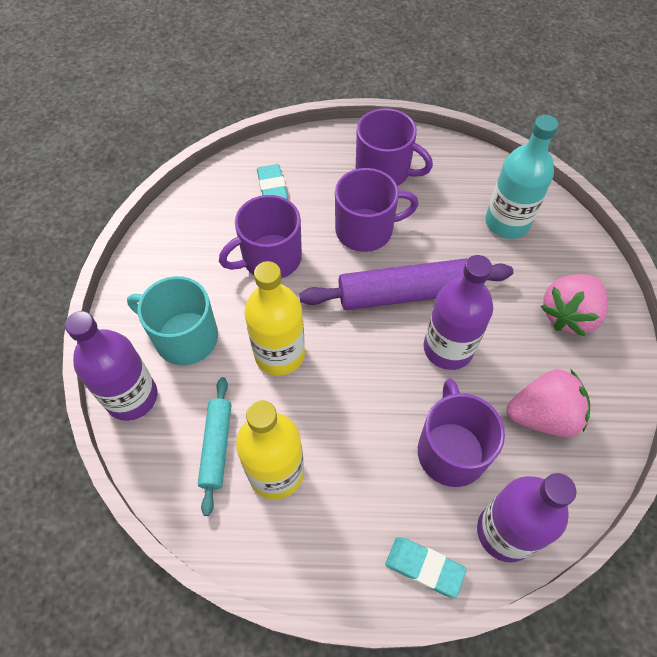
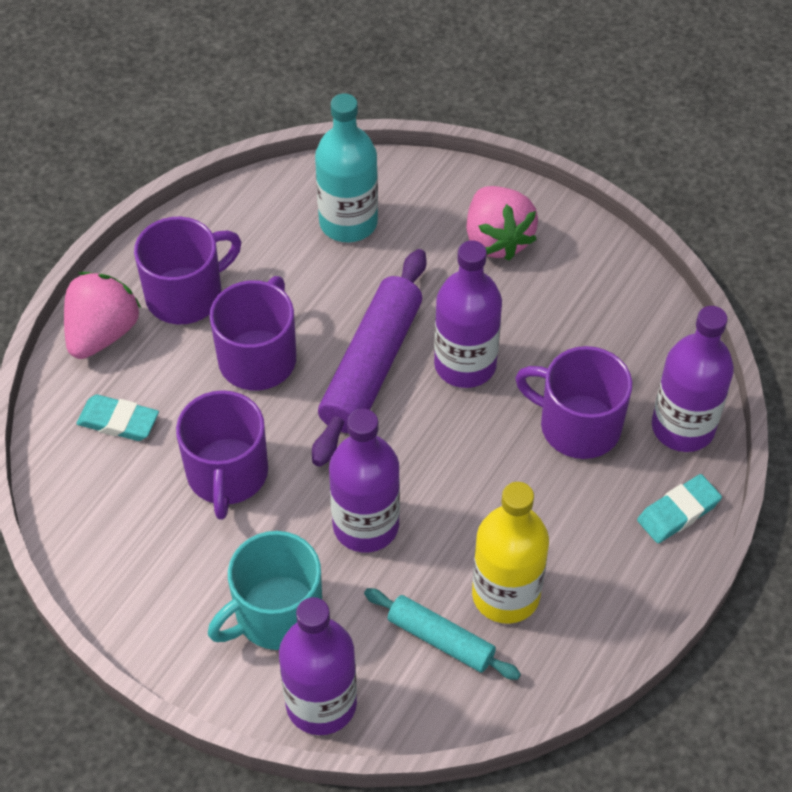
camera: 60 degrees left, 5 degrees down
yellow bottle [244,261,305,376] -> purple bottle [329,409,400,552]
pink strawberry [507,369,590,437] -> pink strawberry moved to [64,272,141,359]

